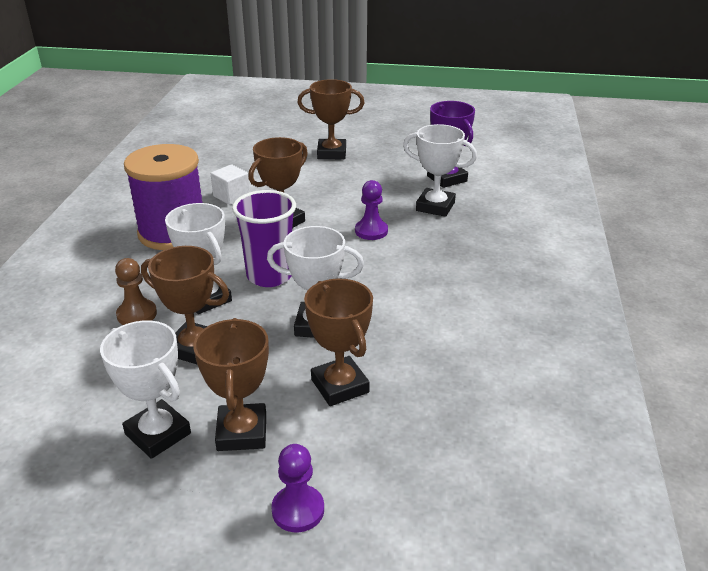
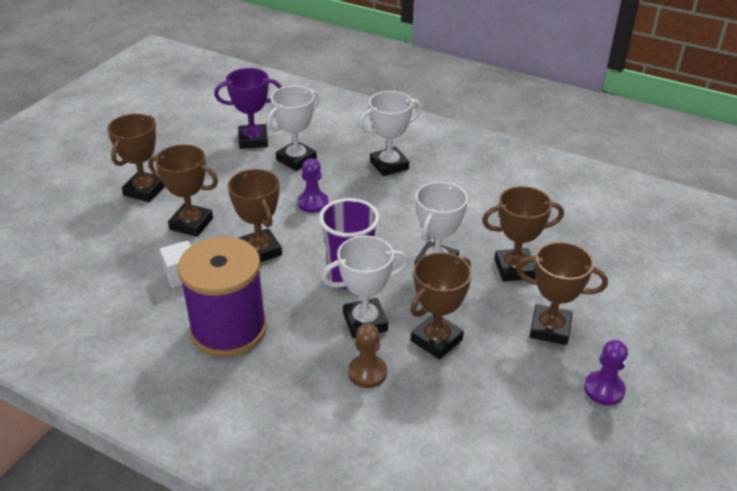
camera: 70 degrees left, 5 degrees up
white trophy [100,320,191,459] -> white trophy moved to [358,91,422,176]
purple pawn [271,444,324,532] -> purple pawn moved to [584,340,628,405]
none -> brown trophy [148,144,218,237]

